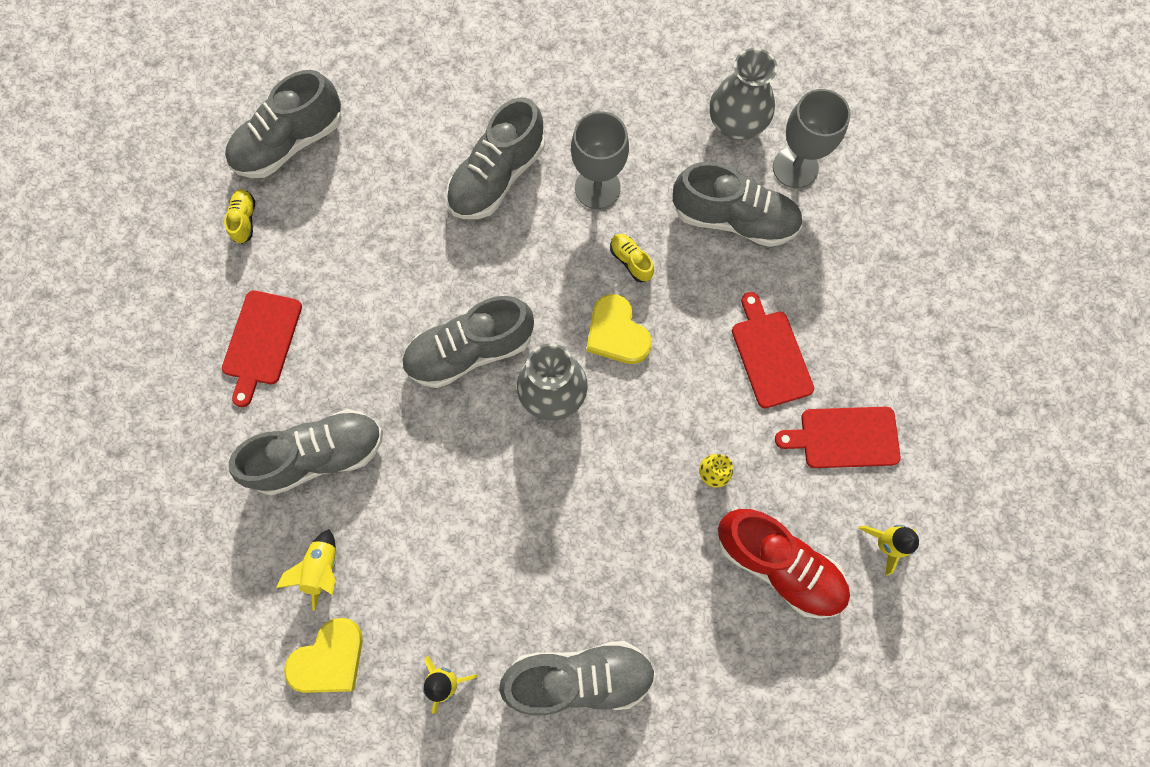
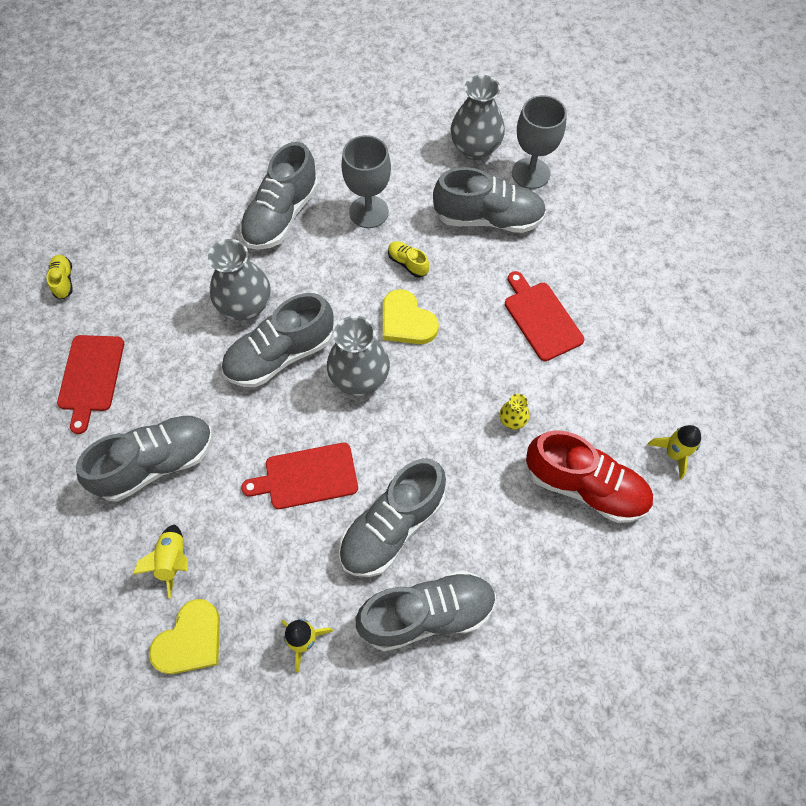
camera: 10 degrees left, 10 degrees down
grey shoe [225,70,342,178] -> grey shoe moved to [339,458,446,577]
red cutting board [775,407,901,468] -> red cutting board moved to [241,443,358,509]
none -> grey vase [208,239,271,320]

